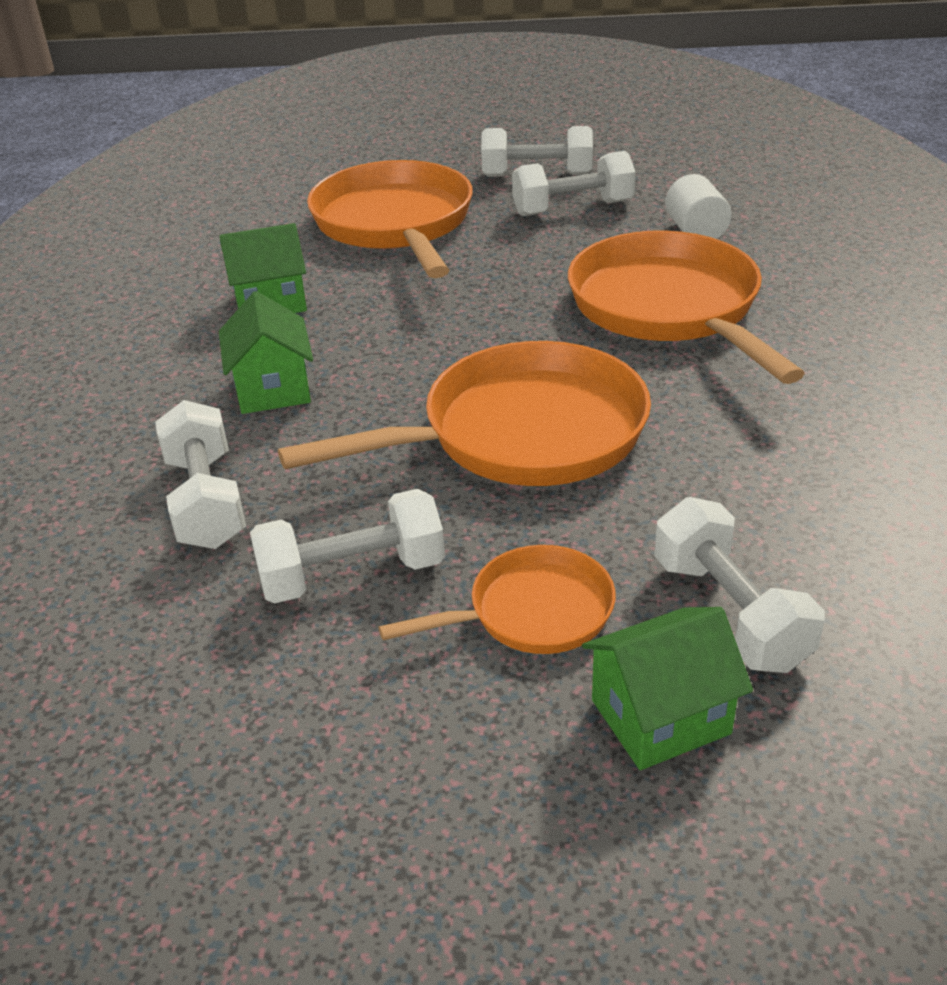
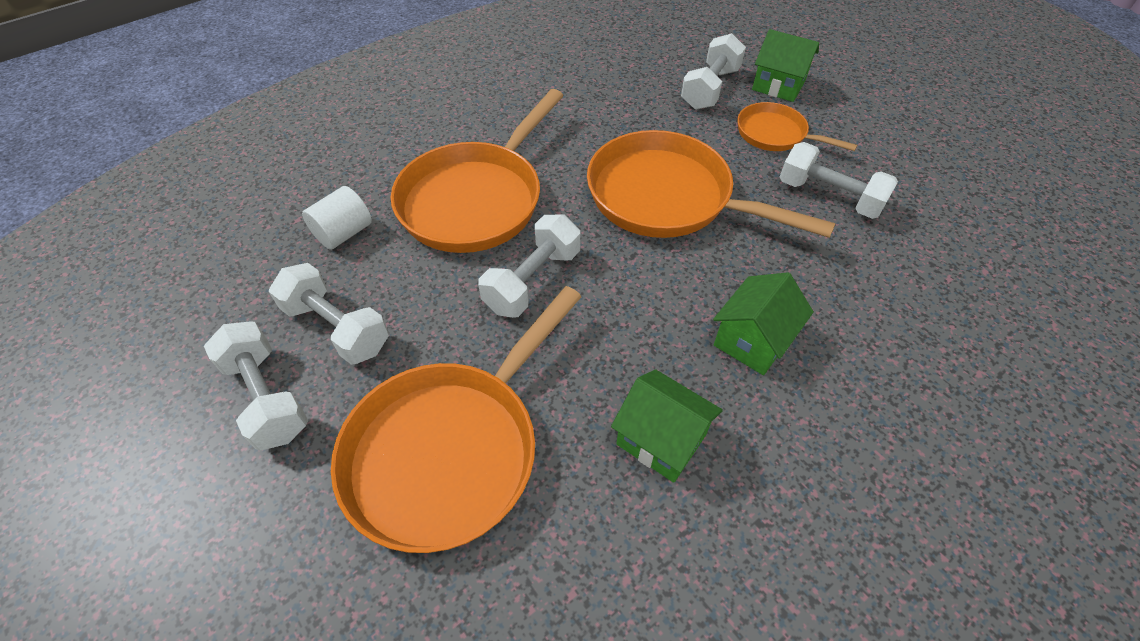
camera: 130 degrees left, 15 degrees up
white dumbbell [155,400,246,549] -> white dumbbell moved to [478,215,580,318]

